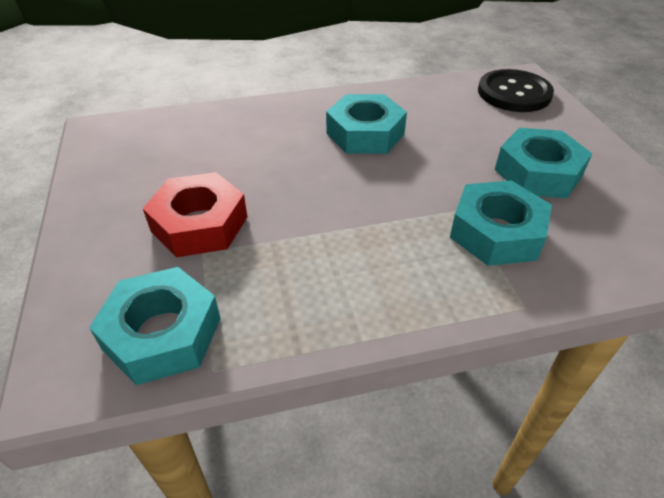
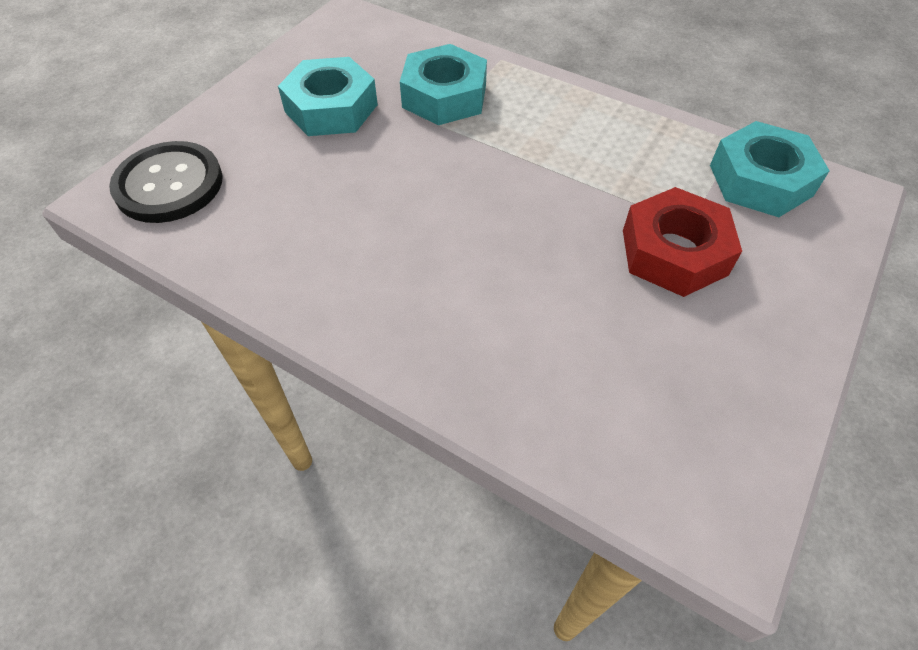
camera: 135 degrees left, 10 degrees up
turquoise nut [326,94,407,154] -> none

